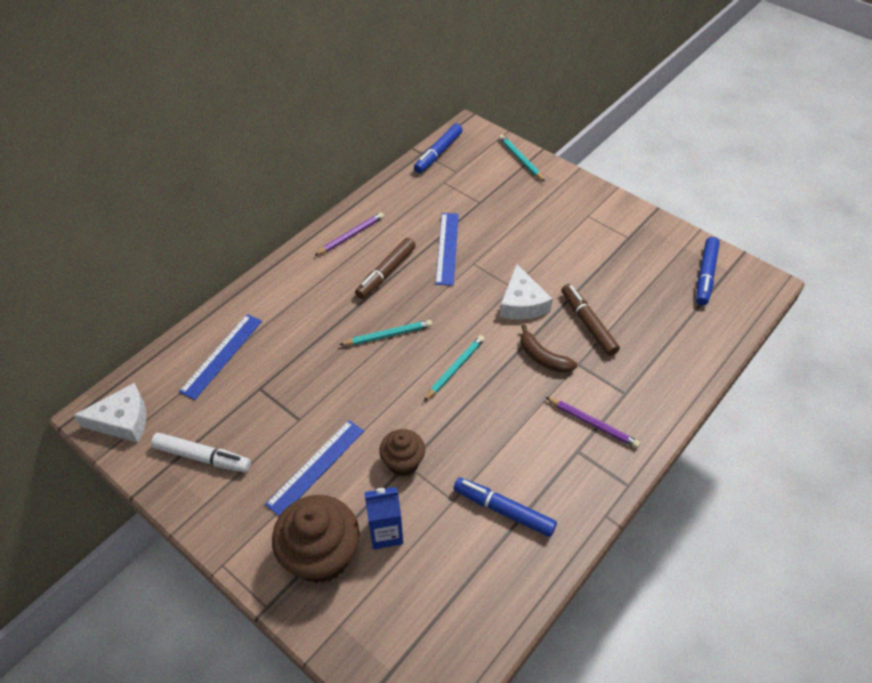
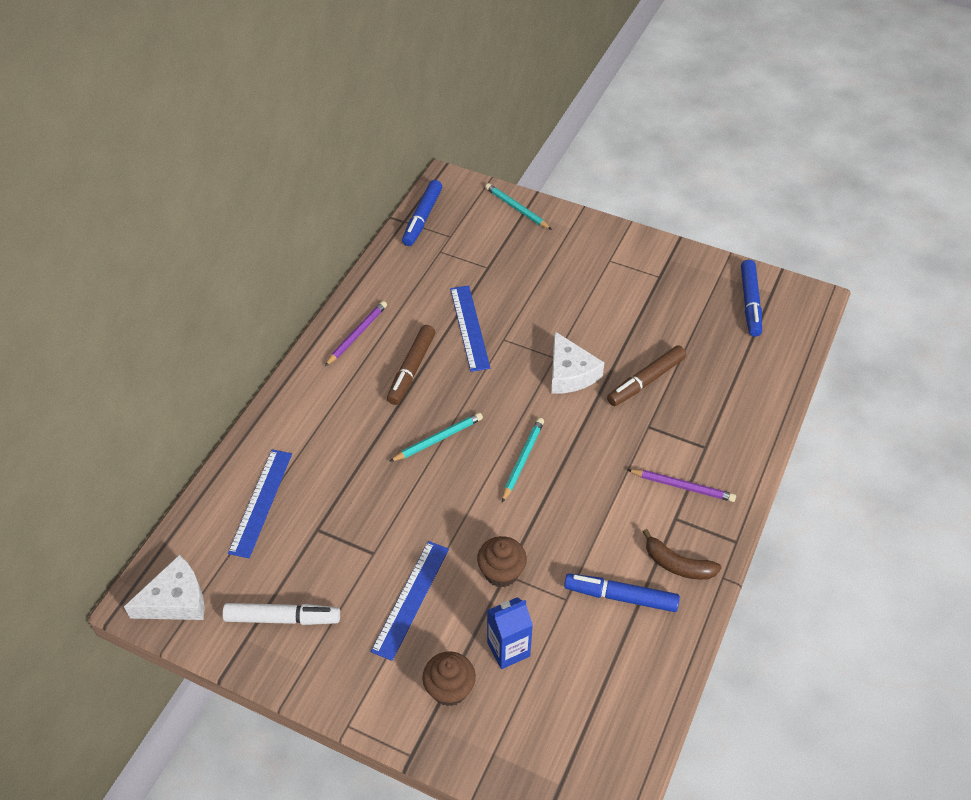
camera: 15 degrees left, 0 degrees up
brown cupcake [272,495,360,583] -> brown cupcake [422,651,476,706], size x0.58
brown banana [521,325,577,373] -> brown banana moved to [643,529,721,580]
brown marker [561,284,620,356] -> brown marker turned 90 degrees counterclockwise [607,345,686,406]

